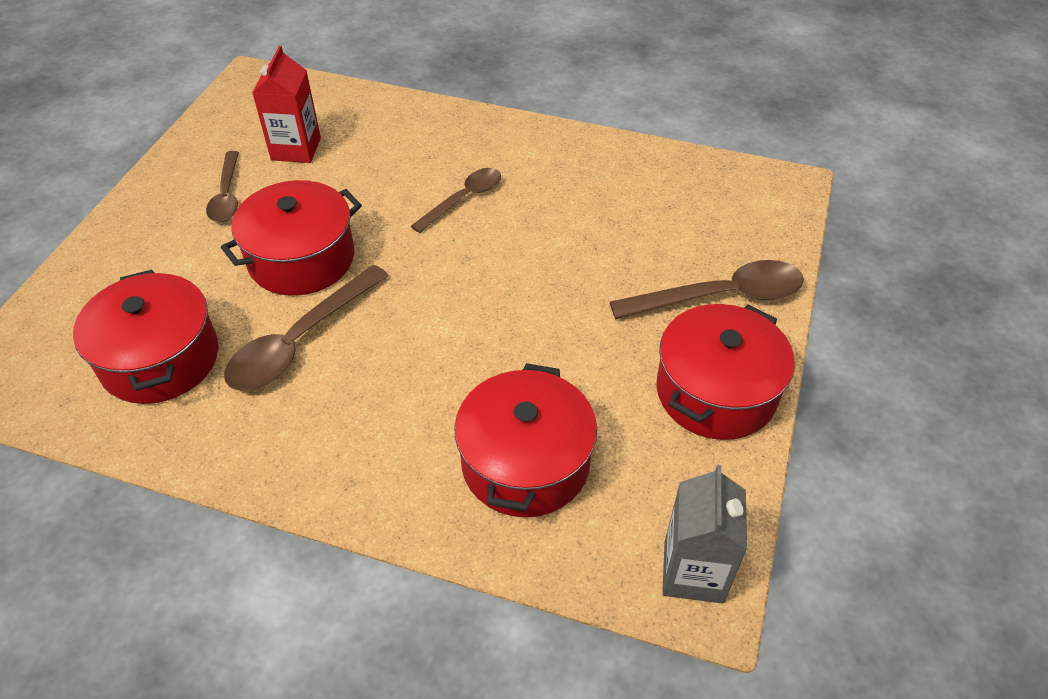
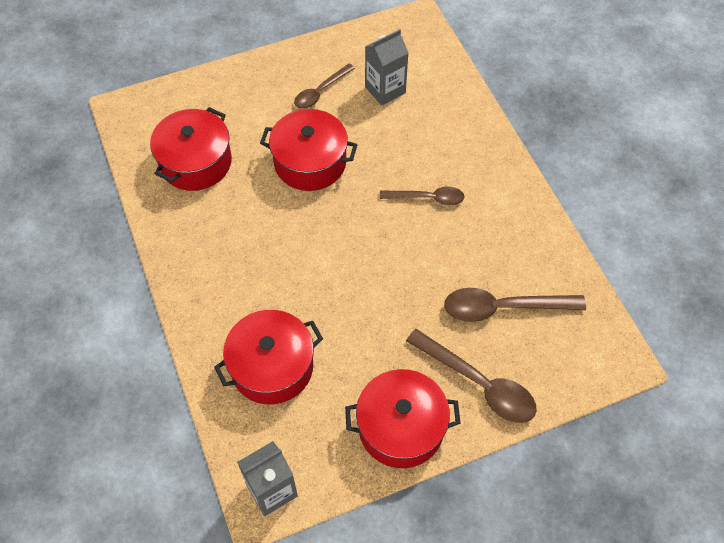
camera: 50 degrees right, 10 degrees up
brown spoon [224,265,389,391] -> brown spoon moved to [444,288,586,322]
red carton [252,46,321,163] -> grey carton [365,29,409,106]

